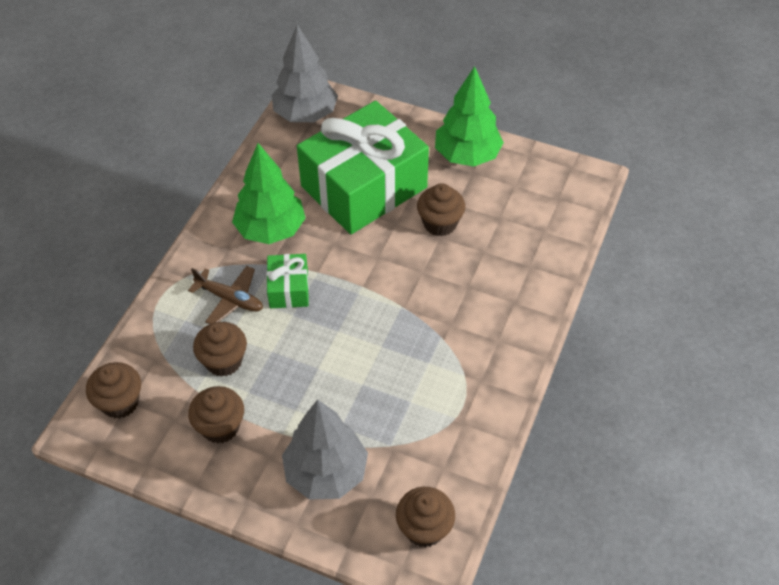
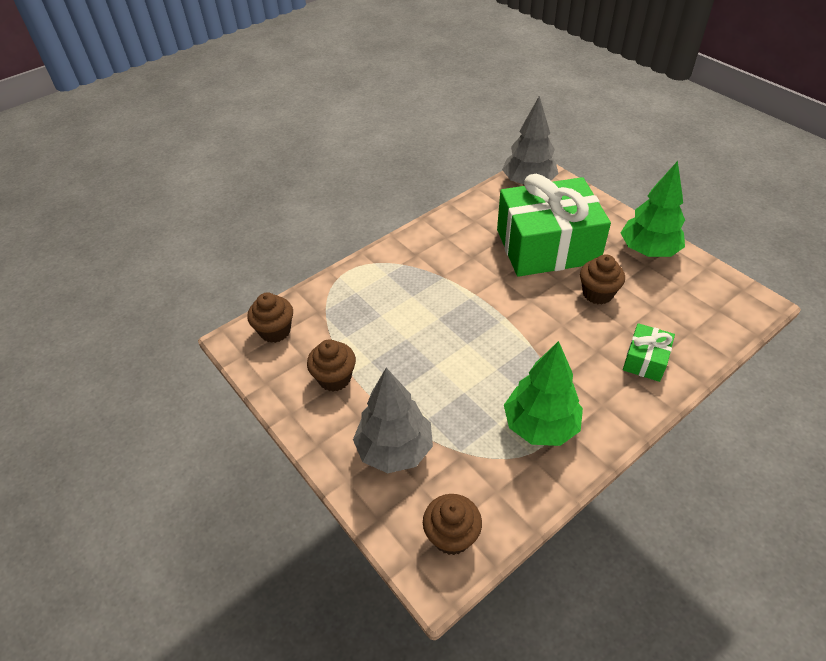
camera: 30 degrees right, 5 degrees down
brown plane [188,266,263,324] -> none
brown cupcake [193,322,247,377] -> none
green tree [232,143,306,244] -> green tree moved to [504,341,583,446]
green gift [267,254,309,308] -> green gift moved to [623,323,675,382]

